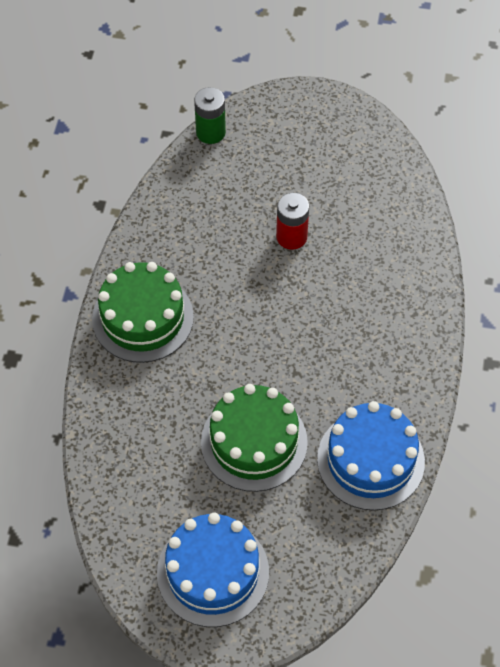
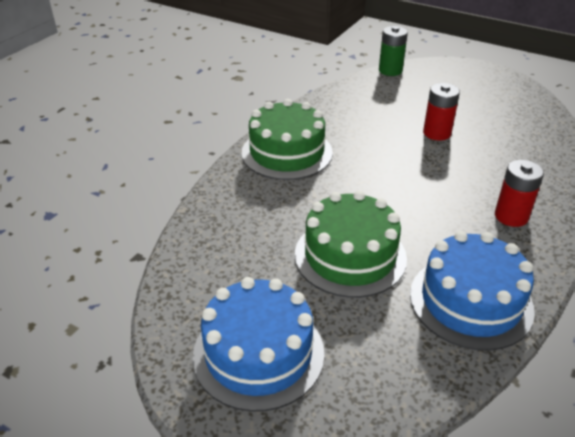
camera: 20 degrees right, 20 degrees down
none -> red battery [495,160,544,227]

